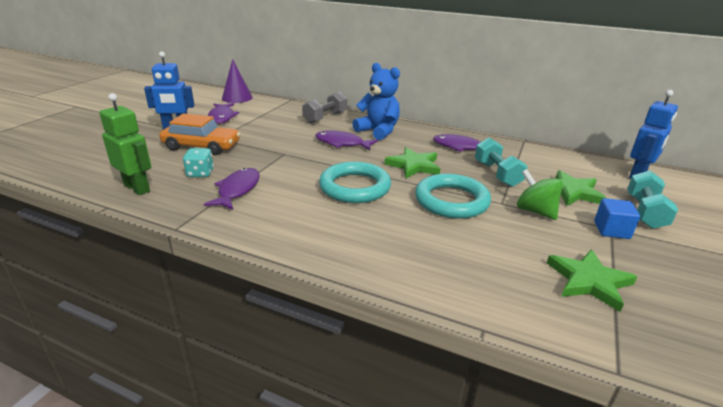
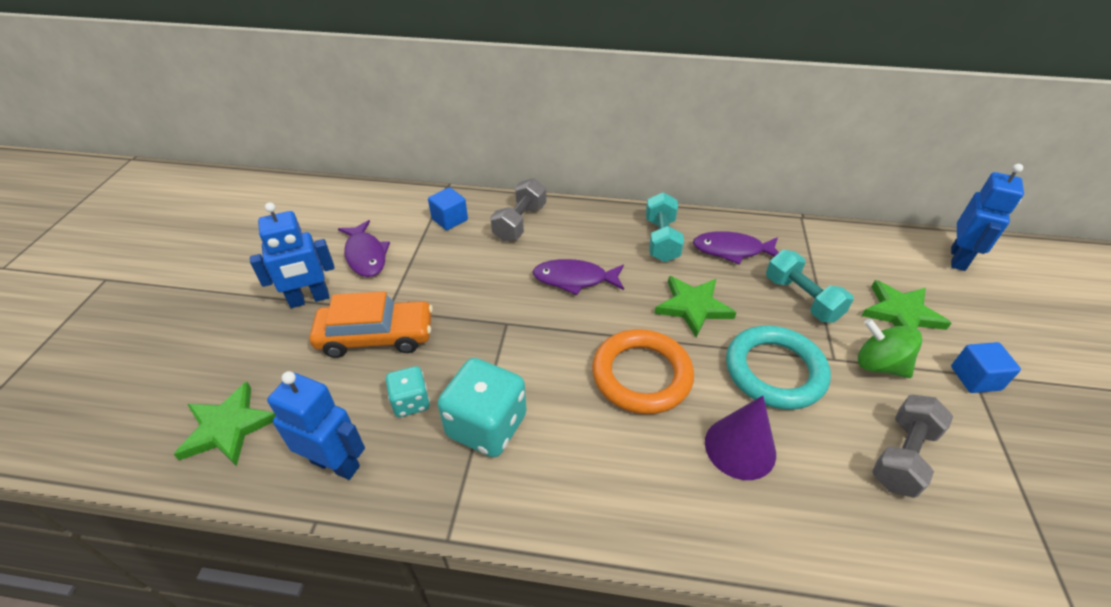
camera: 15 degrees left, 15 degrees up
green robot [99,93,151,195] -> blue robot [267,371,365,480]
purple fish [204,168,260,210] -> turquoise dice [437,358,526,457]
purple cone [222,59,253,103] -> purple cone moved to [705,396,776,480]
turquoise ring [319,162,391,203] -> orange ring [592,329,694,414]
blue teddy bear [352,63,400,140] -> none
green star [547,249,637,312] -> green star moved to [174,381,276,466]
turquoise dumbbell [627,171,678,229] -> turquoise dumbbell moved to [646,192,684,262]
none -> blue cube [428,187,468,230]
none -> grey dumbbell [872,395,953,498]

